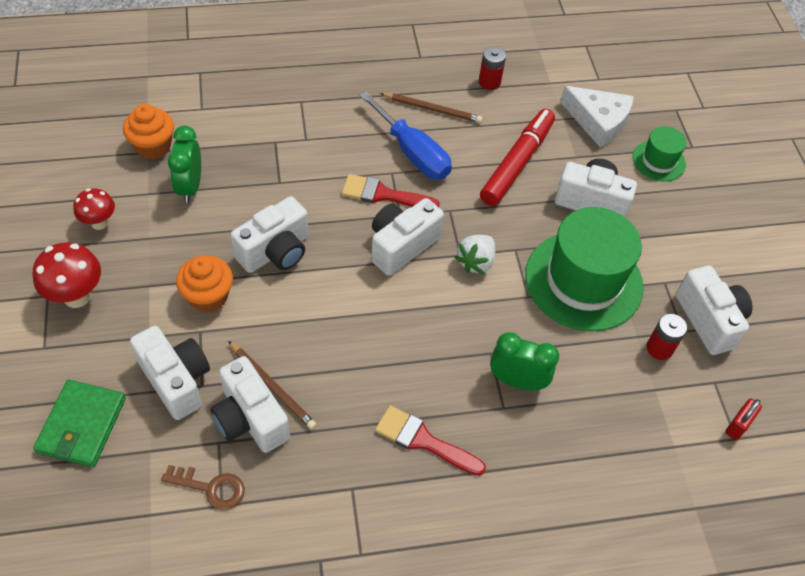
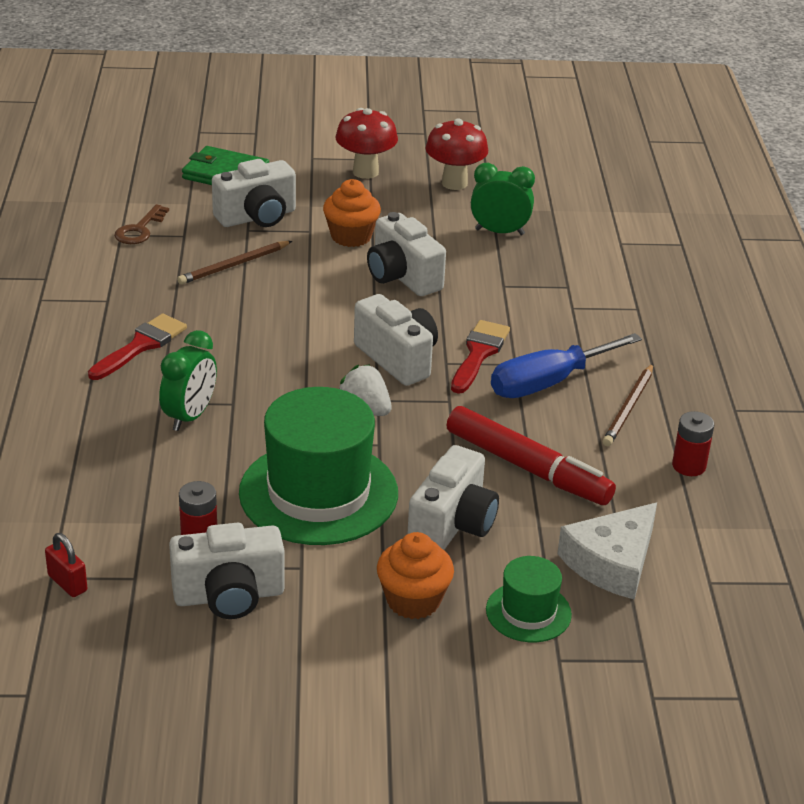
camera: 100 degrees right, 20 degrees down
red mushroom [73,188,115,230] -> red mushroom [425,118,488,190], size x1.53
orange cupcake [123,104,174,159] -> orange cupcake moved to [377,532,454,619]
white camera [210,356,290,453] -> none

